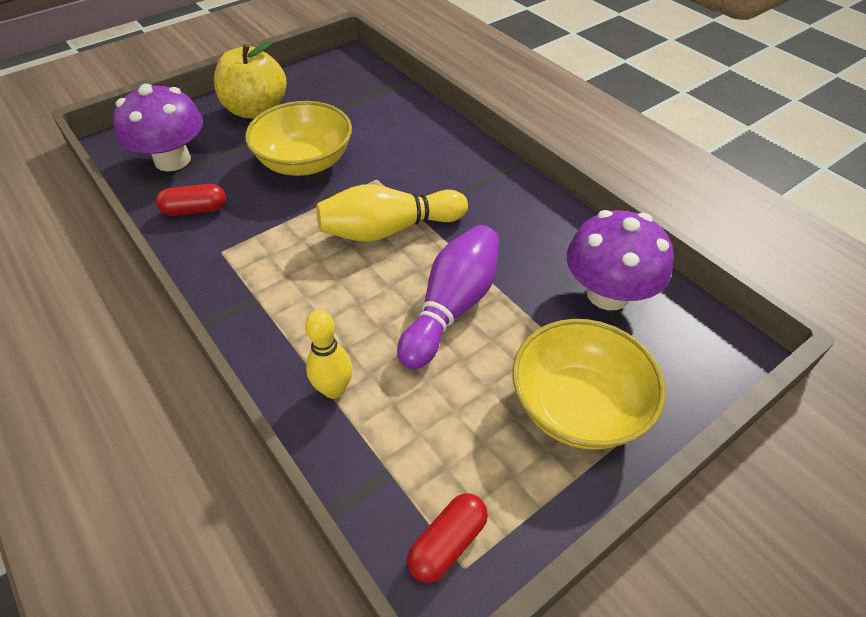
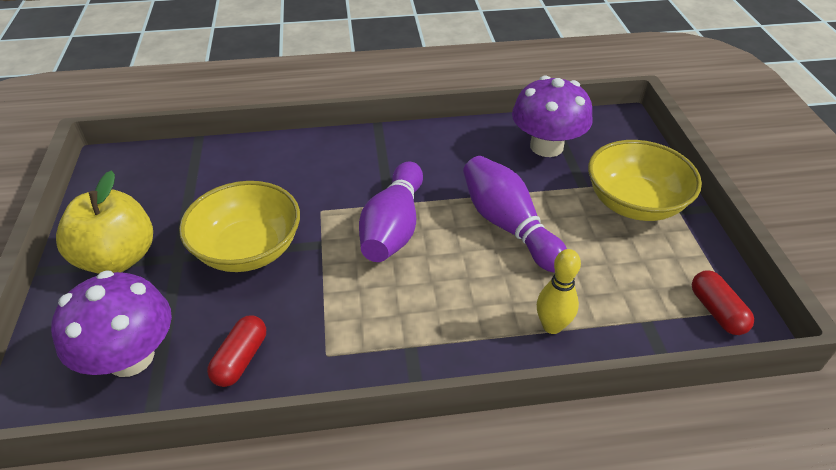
camera: 60 degrees left, 5 degrees down
yellow bowling pin [316,184,468,242] -> purple bowling pin [359,161,423,262]

